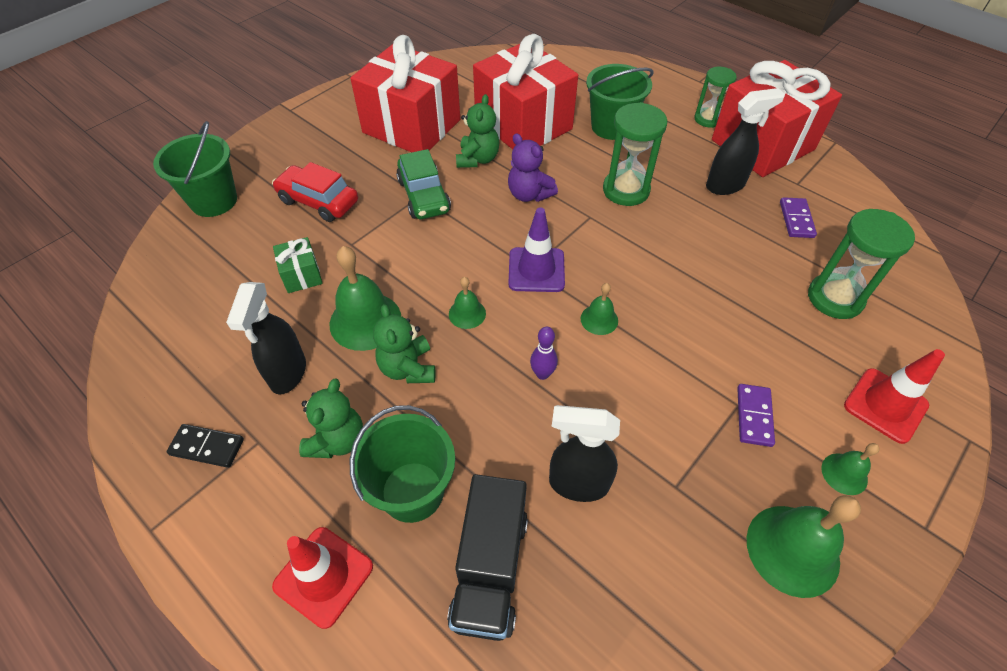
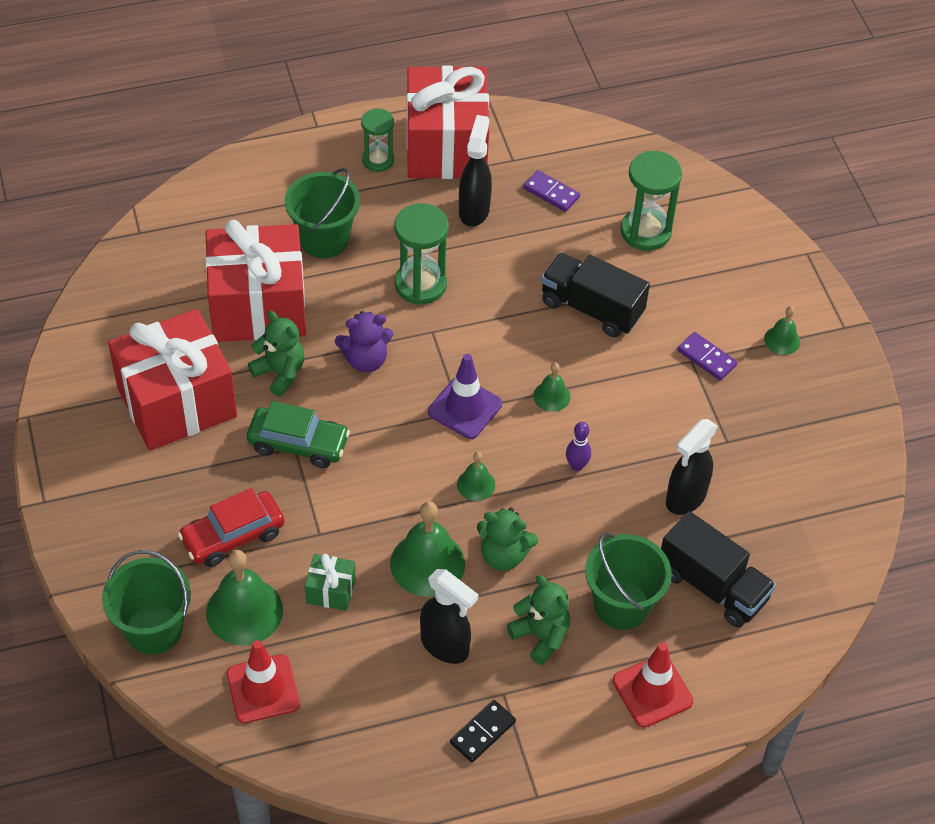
camera: 60 degrees left, 0 degrees up
green bell [747,495,861,598] -> green bell moved to [206,550,283,646]
red traffic cone [844,349,945,444] -> red traffic cone moved to [227,640,300,723]
none -> black truck [541,253,650,337]

